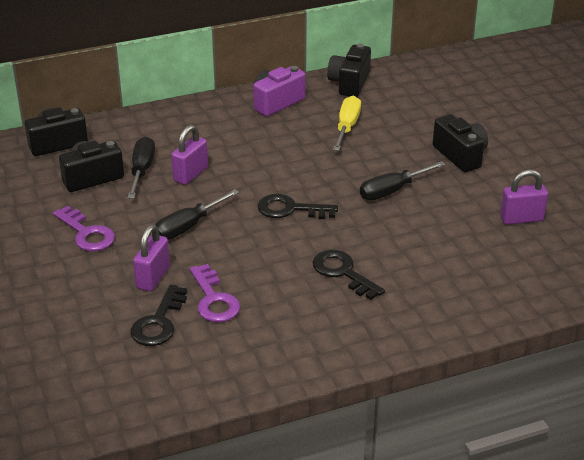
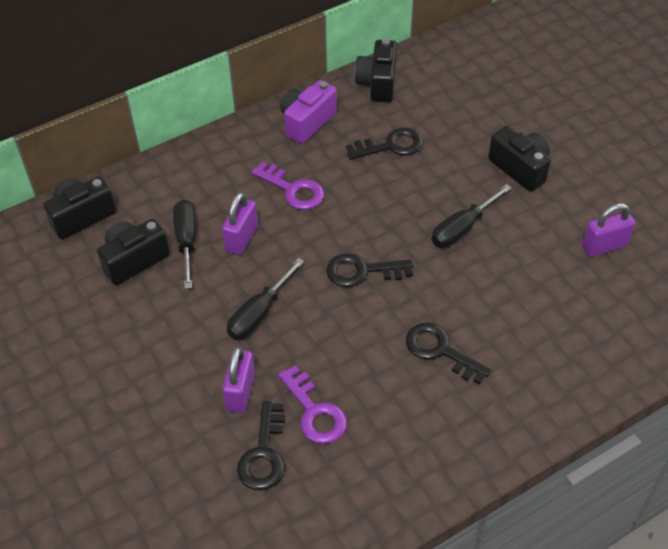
camera: 10 degrees left, 15 degrees up
purple key [53,206,115,251] -> purple key moved to [251,162,324,210]
yellow screwdriver [333,96,361,151] -> black key [346,127,424,160]

